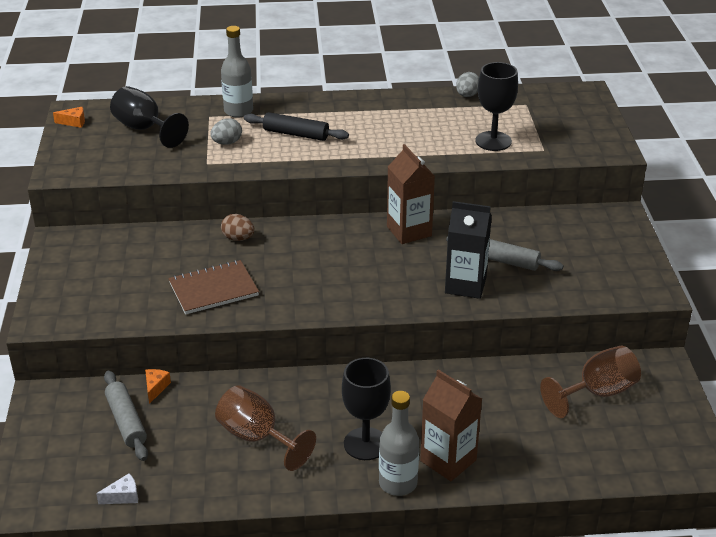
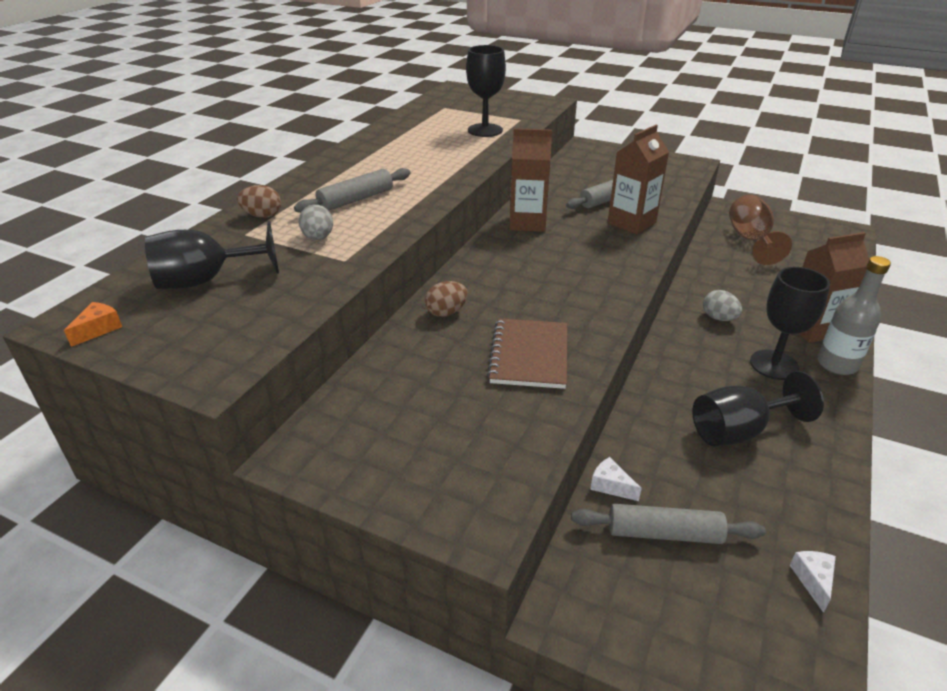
camera: 60 degrees left, 0 degrees up
orange cheese [145,369,171,404] -> white cheese [590,457,642,501]
brown goblet [215,385,316,471] -> black goblet [692,371,824,446]
grey bottle [221,26,253,118] -> brown egg [237,185,281,218]
black rolling pin [244,112,349,141] -> grey rolling pin [294,168,410,213]
black carton [445,201,492,299] -> brown carton [608,125,669,235]
grey egg [456,72,479,97] -> grey egg moved to [703,290,742,321]

